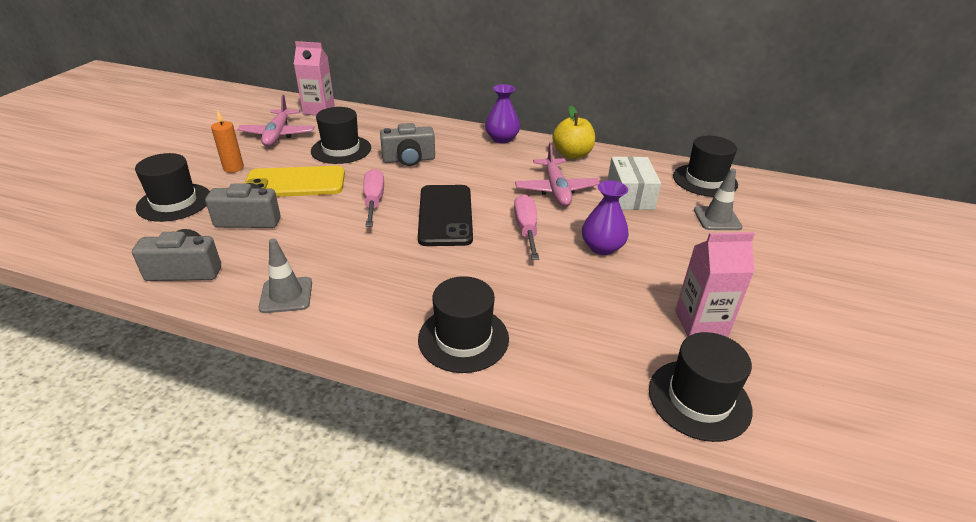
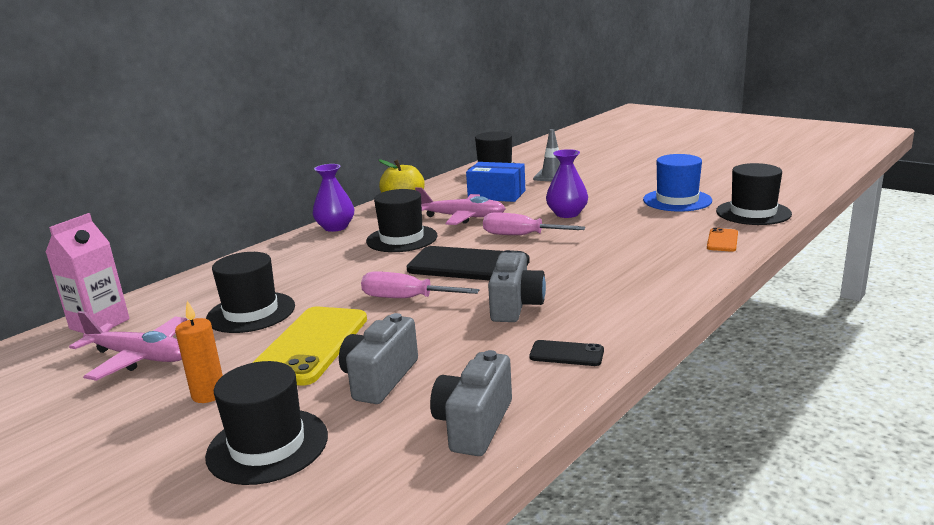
camera: 65 degrees left, 15 degrees down
grey traffic cone [259,239,312,313] -> black phone [529,340,604,366]
grey camera [380,123,435,166] -> grey camera moved to [488,252,546,322]
black hat [418,276,509,373] -> black hat moved to [366,189,438,252]
white box [607,156,661,210] -> blue box [466,162,525,202]
pink carton [675,232,755,337] -> blue hat [643,154,712,212]
none -> orange phone [707,228,738,252]

